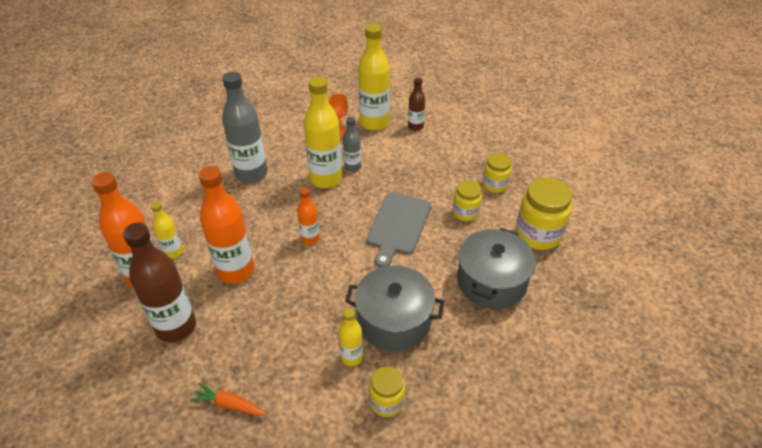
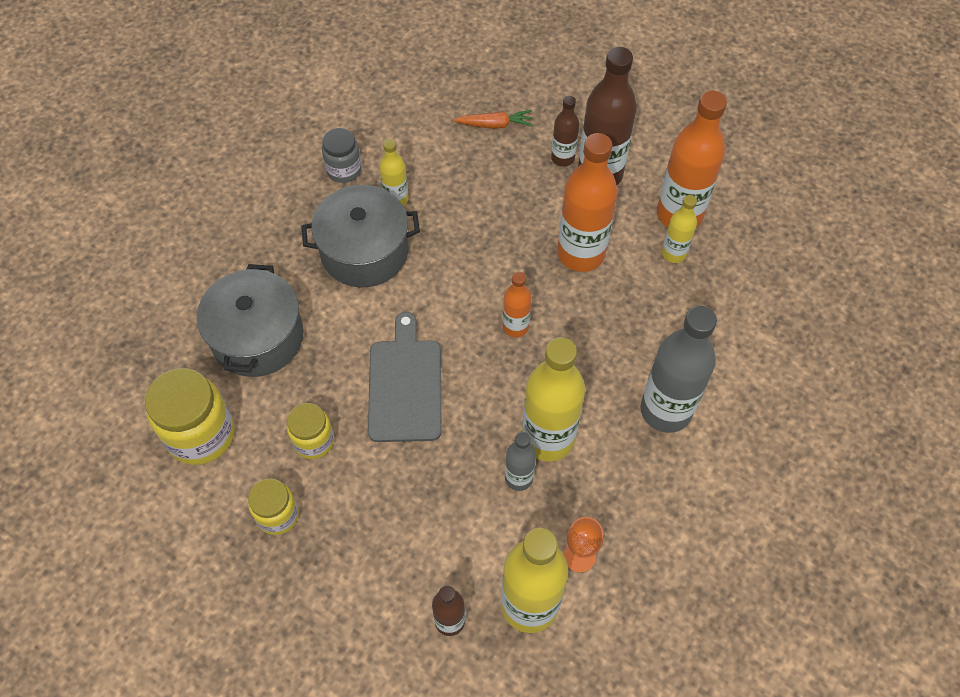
camera: 160 degrees right, 15 degrees up
yellow jar [369,366,405,417] -> grey jar [322,128,362,183]
none -> brown bottle [551,96,579,167]

